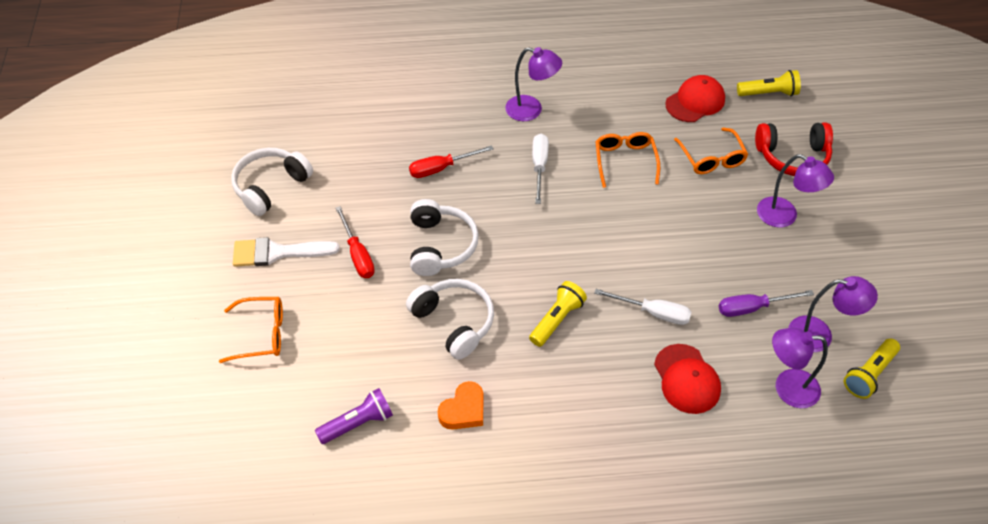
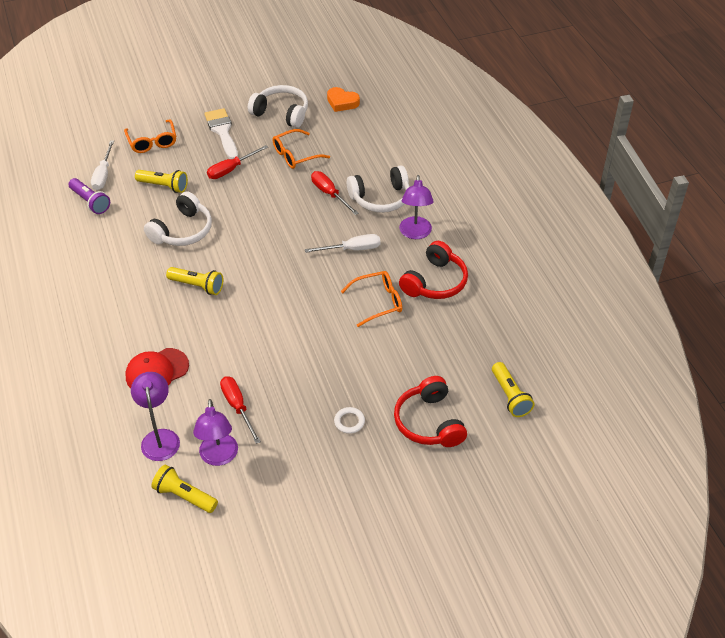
camera: 75 degrees right, 5 degrees down
white headphones [410,199,479,276] -> white headphones moved to [347,165,410,213]
orange heart [438,381,483,430] -> orange heart moved to [327,87,360,112]
white screwdriver [594,289,691,325] -> white screwdriver moved to [91,140,114,190]
red cap [665,75,725,122] -> none
orange glasses [674,127,748,174] -> orange glasses moved to [273,129,330,169]
purple screwdriver [719,290,814,317] -> red screwdriver [220,377,261,444]
purple lamp [757,154,834,227] -> white ring [334,407,365,434]
none -> yellow flashlight [135,170,188,193]
none -> red headphones [399,241,468,299]

